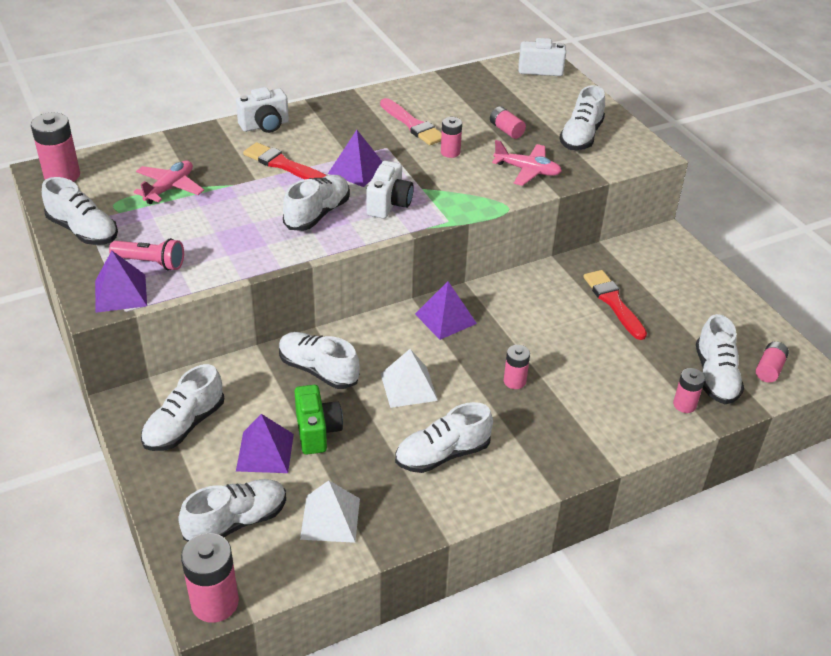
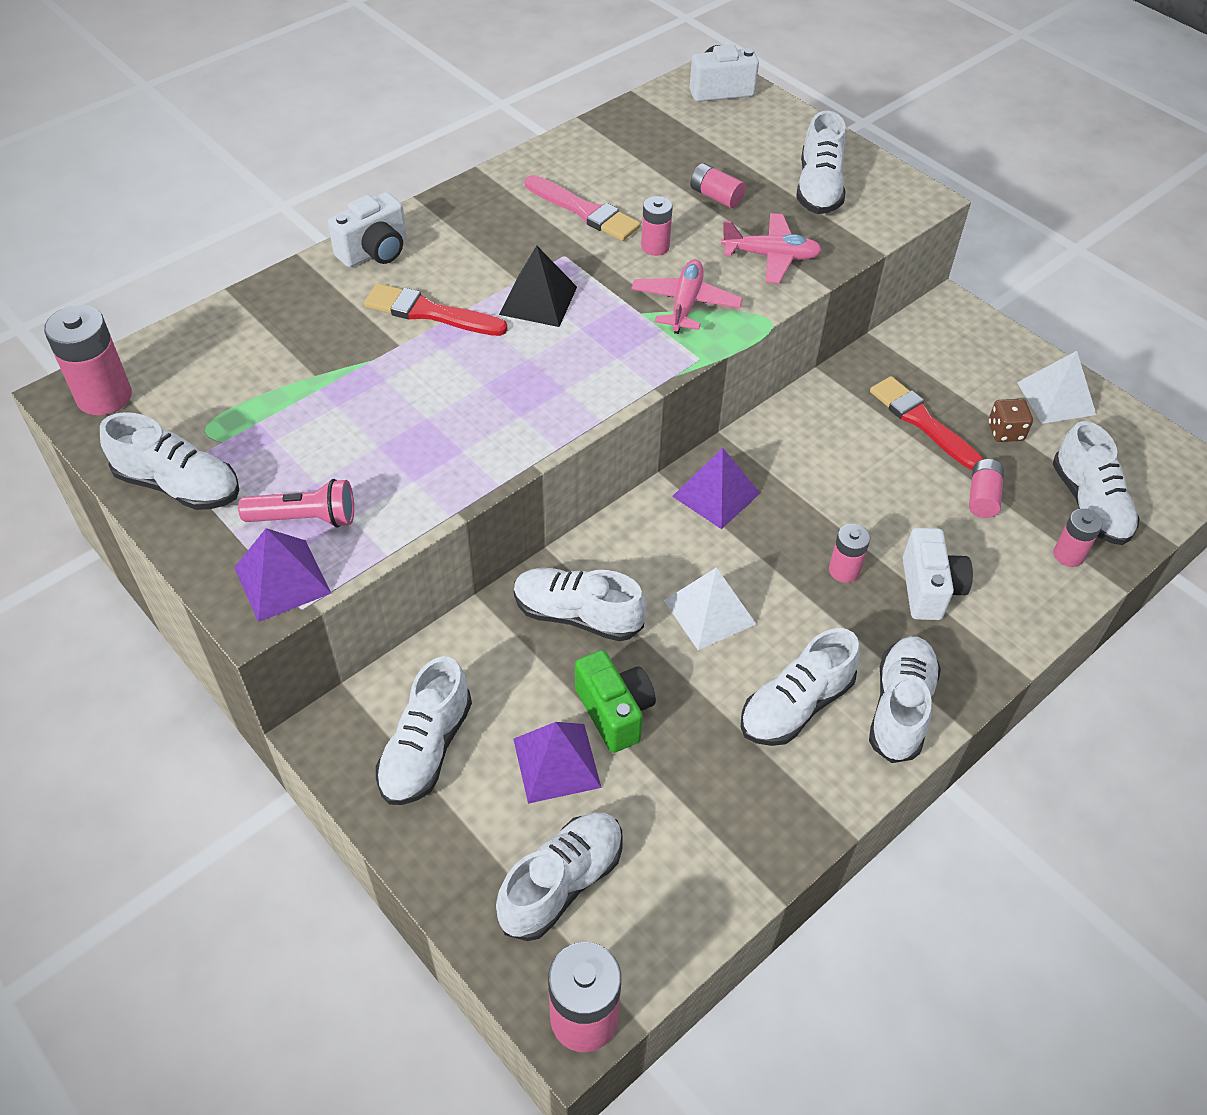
camera: 15 degrees left, 10 degrees up
pink plane [133,160,204,204] -> pink plane moved to [631,259,743,334]
white shoe [283,175,350,231] -> white shoe moved to [869,636,941,763]
white pyramid [300,481,360,543] -> white pyramid moved to [1017,351,1096,424]
purple pyramid [328,130,383,187] -> black pyramid [499,246,577,327]
white camera [367,161,414,219] -> white camera moved to [903,528,973,620]
pink battery [756,341,789,383] -> pink battery moved to [969,459,1004,518]
none -> brown dice [988,399,1033,442]

